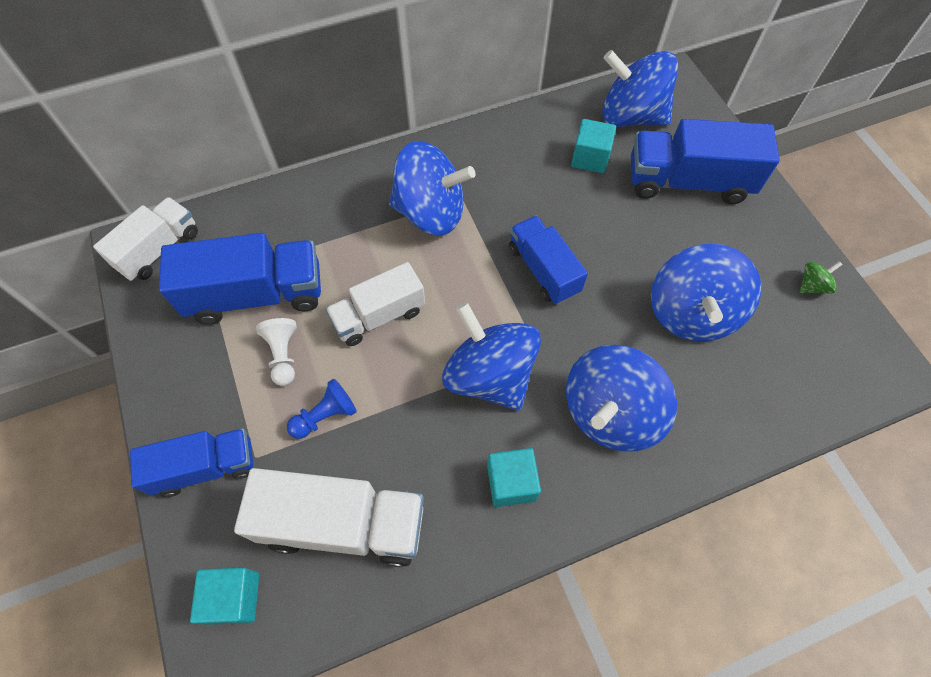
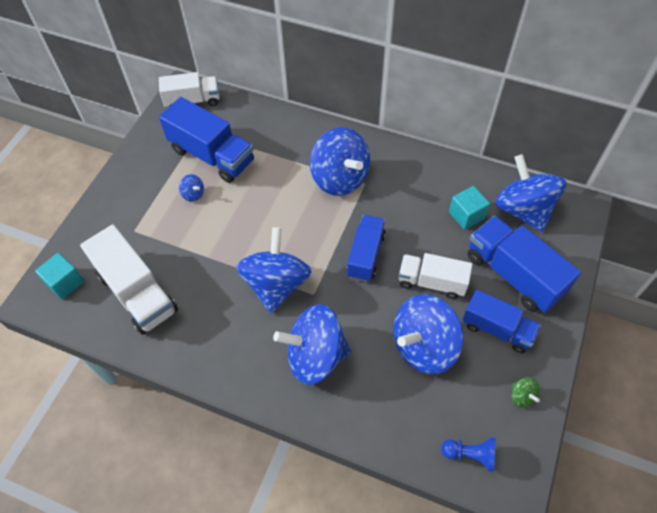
camera: 45 degrees right, 5 degrees down
blue truck [130,428,253,497] -> blue truck moved to [462,290,541,353]
white pawn [256,318,297,386] -> blue spinning top [179,174,204,202]
blue pawn [287,378,357,439] -> blue pawn moved to [441,437,495,472]
white truck [326,262,425,346] -> white truck moved to [399,253,472,299]
turquoise cube [487,448,541,507] -> none
green spinning top [800,261,843,293] -> green spinning top turned 45 degrees clockwise [512,377,540,407]

